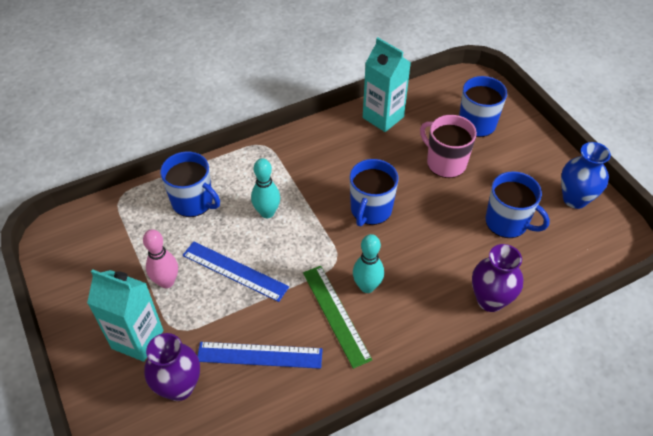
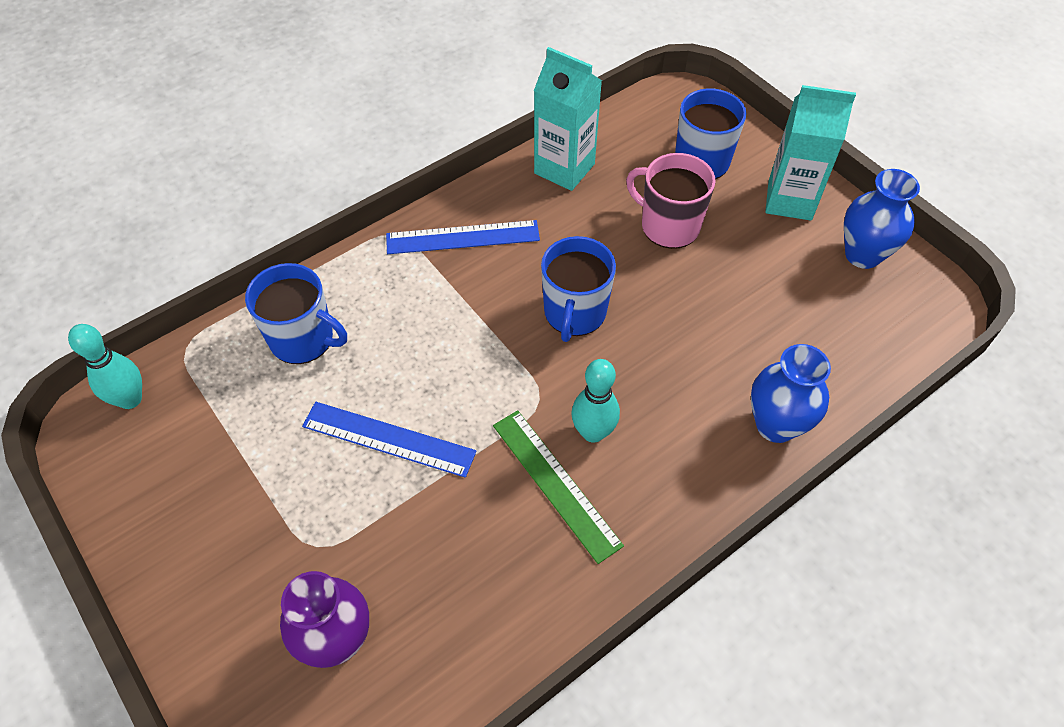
camera: 10 degrees left, 5 degrees up
turquoise carton [87,269,163,362] -> turquoise carton moved to [765,85,856,220]
pink bowling pin [143,229,178,288] -> none
blue ruler [198,342,323,369] -> blue ruler moved to [386,220,540,254]
turquoise bowling pin [251,158,280,218] -> turquoise bowling pin moved to [68,324,142,409]
purple vase [472,244,523,312] -> blue vase [751,344,831,443]
blue mug [486,171,550,238] -> none

